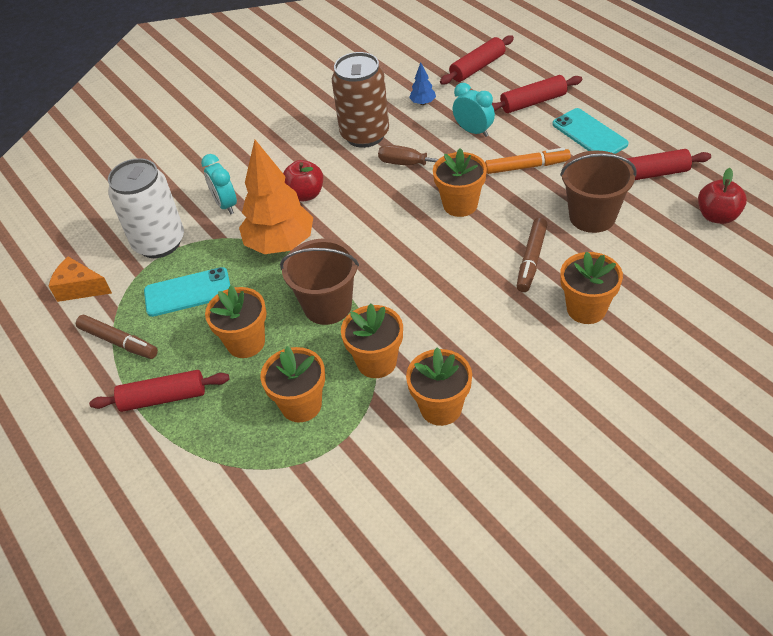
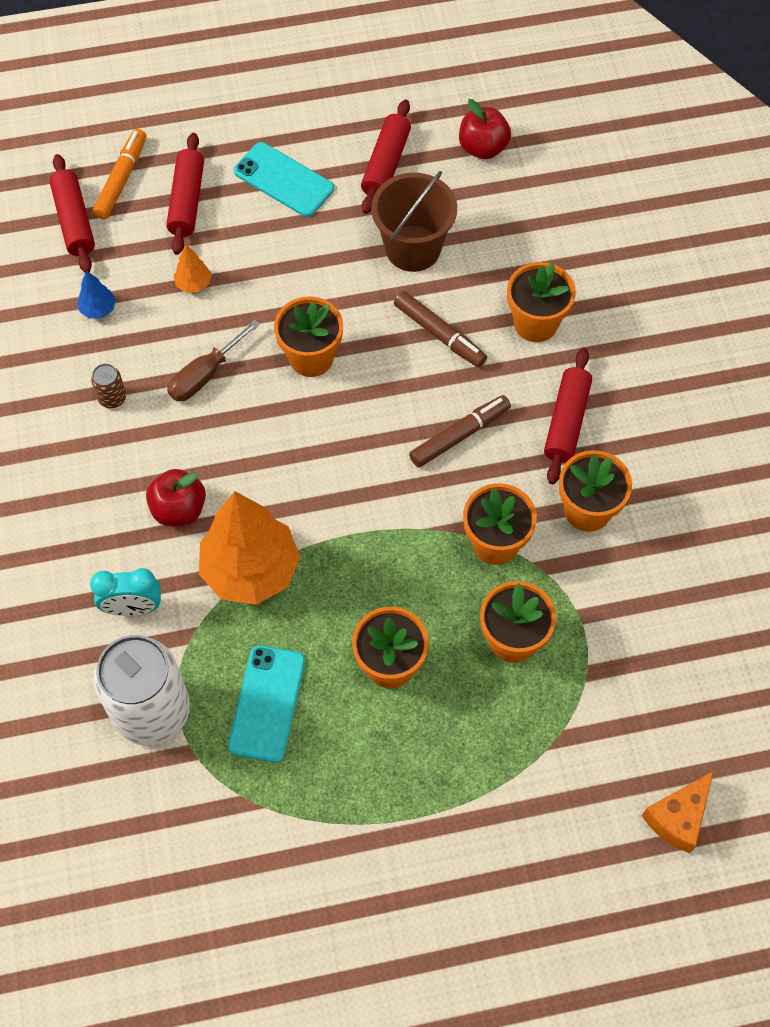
camera: 70 degrees left, 15 degrees up
orange cheese [49,256,112,302] -> orange cheese moved to [642,771,714,853]
brown marker [76,315,158,359] -> brown marker moved to [409,395,511,468]
red rolling pin [89,370,230,412] -> red rolling pin moved to [544,348,592,484]
brown bucket [280,238,359,325] -> none
brown can [332,52,389,148] -> brown can [91,364,126,408], size x0.40
turquoise clock [453,83,495,137] -> orange tree [173,245,211,293]
orange marker [485,148,571,174] -> orange marker moved to [93,129,146,220]
turquoise phone [553,108,629,154] -> turquoise phone turned 45 degrees clockwise [234,142,334,217]

